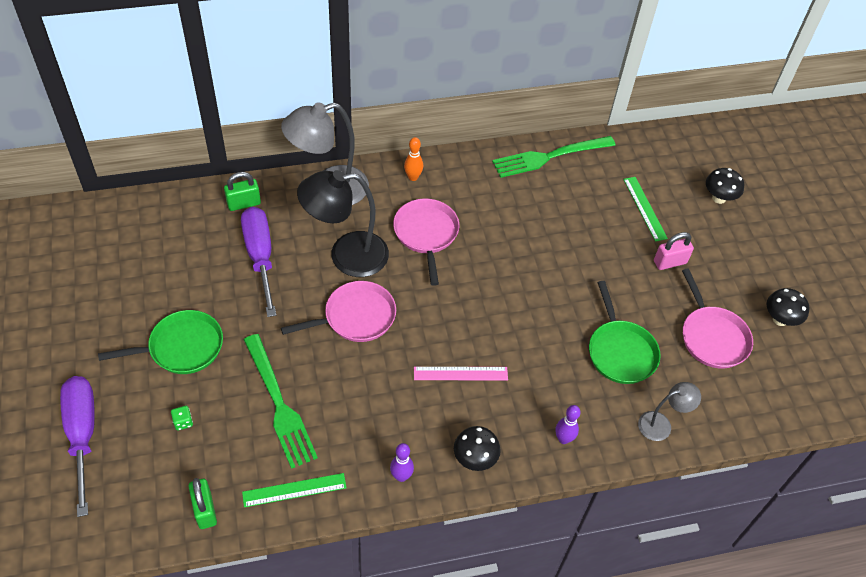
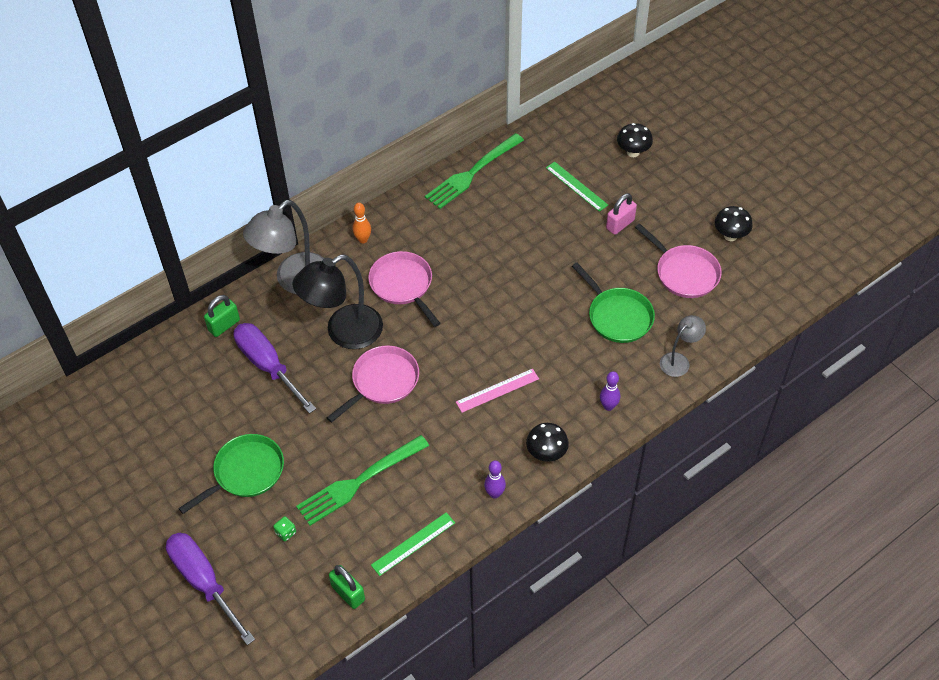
camera: 20 degrees left, 0 degrees up
green fork [244,334,318,469] -> green fork turned 105 degrees clockwise [296,435,429,526]

